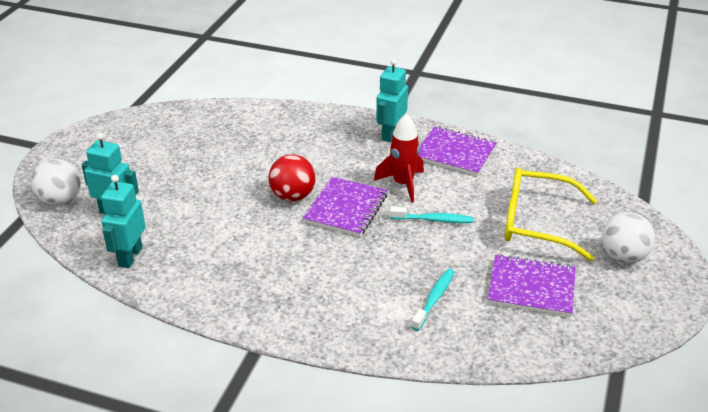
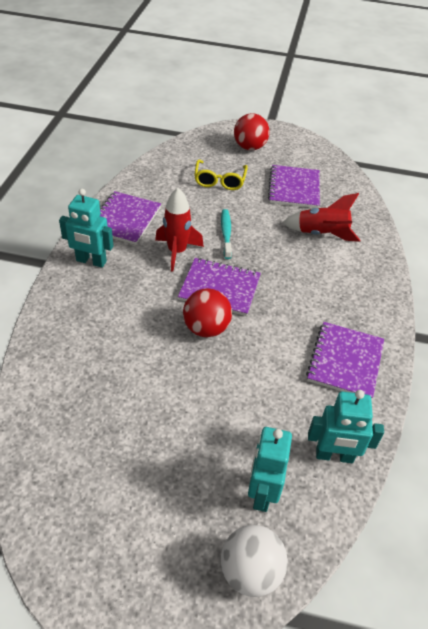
camera: 100 degrees left, 10 degrees up
turquoise toothbrush [411,269,454,331] -> red rocket [282,193,360,242]
yellow glasses [504,168,597,261] -> yellow glasses [194,159,248,190], size x0.63
white ball [602,212,655,263] -> red ball [234,113,270,151]
none -> purple notebook [306,322,384,399]

